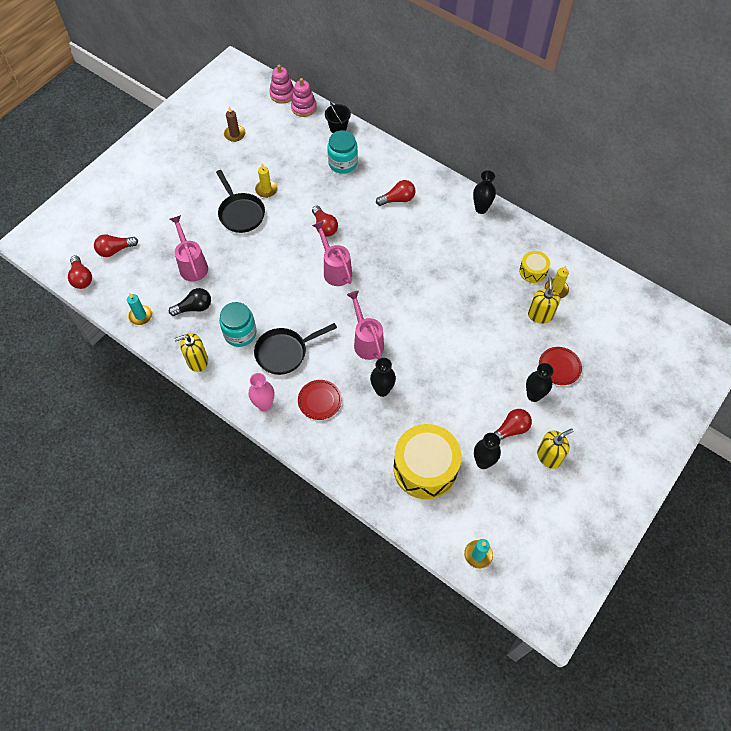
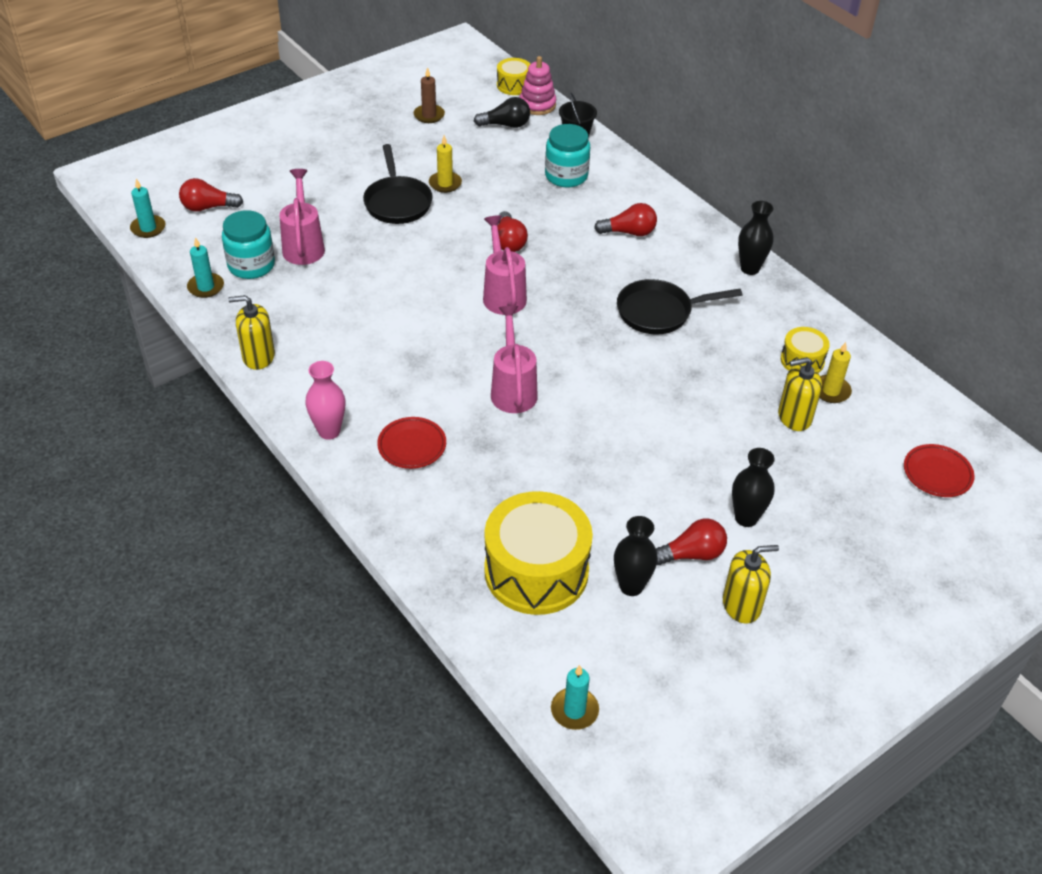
camera: 15 degrees right, 15 degrees down
red light bulb [68,255,92,289] -> turquoise candle [130,179,165,238]
black light bulb [169,288,211,316] -> black light bulb moved to [474,97,530,128]
turquoise jar [219,302,257,347] -> turquoise jar moved to [222,210,275,279]
black pan [254,323,337,375] -> black pan moved to [617,279,742,335]
pink stacking toy [269,65,294,104] -> yellow drum [497,58,530,95]
black vase [370,358,396,397] -> none
yellow soap dispenser [528,277,560,324] -> yellow soap dispenser turned 120 degrees counterclockwise [778,357,822,431]
red plate [539,347,582,385] -> red plate moved to [904,444,975,497]

